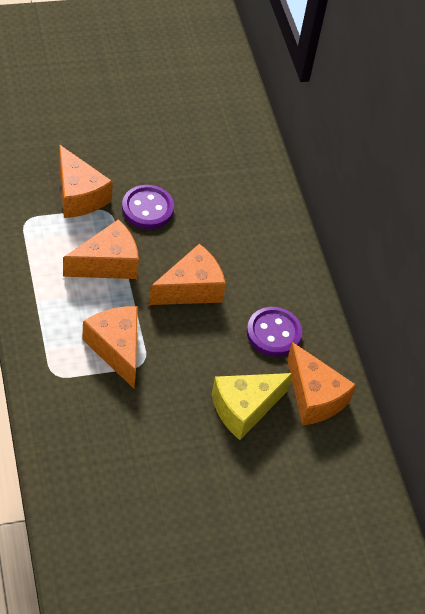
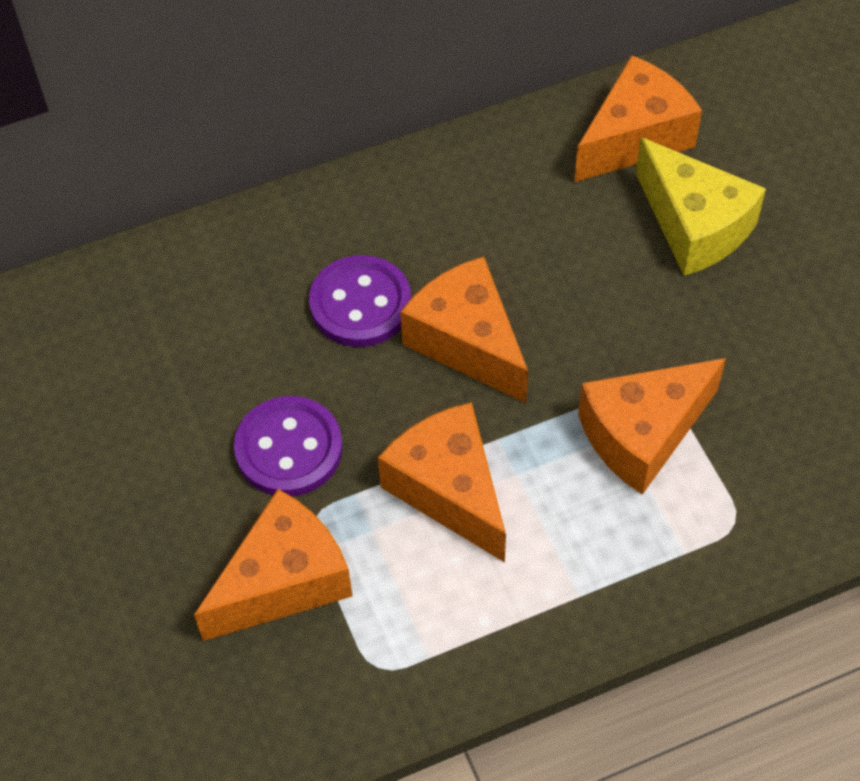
camera: 90 degrees left, 5 degrees up
purple button [247,307,303,356] -> purple button moved to [309,255,411,347]

